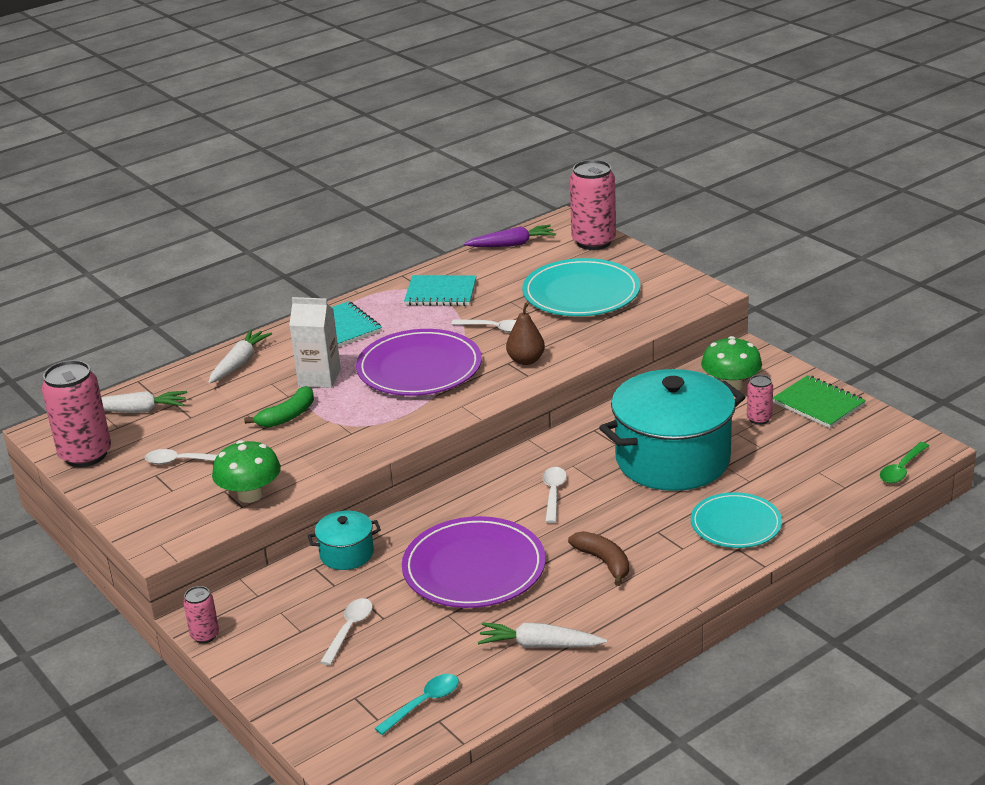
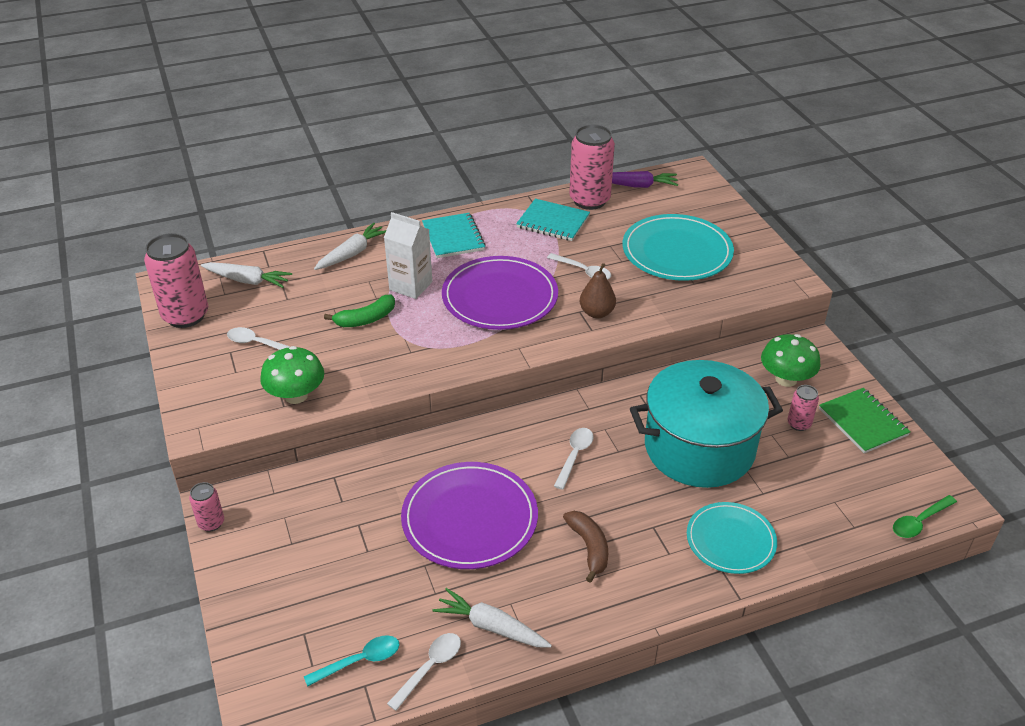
camera: 15 degrees right, 10 degrees up
turquoise pot [307,511,381,570] -> none
white spoon [320,598,373,665] -> white spoon moved to [387,633,461,711]
pink can [570,160,616,250] -> pink can moved to [569,125,615,210]

